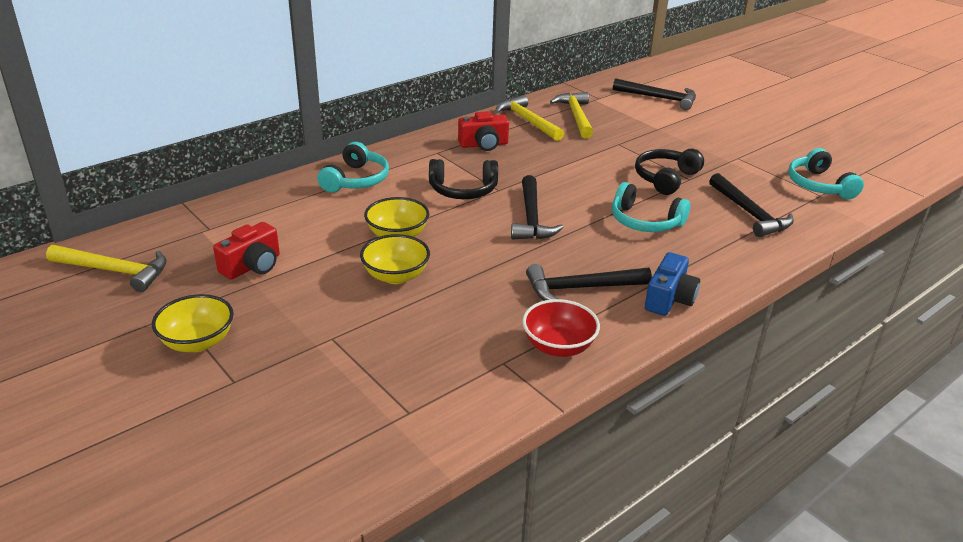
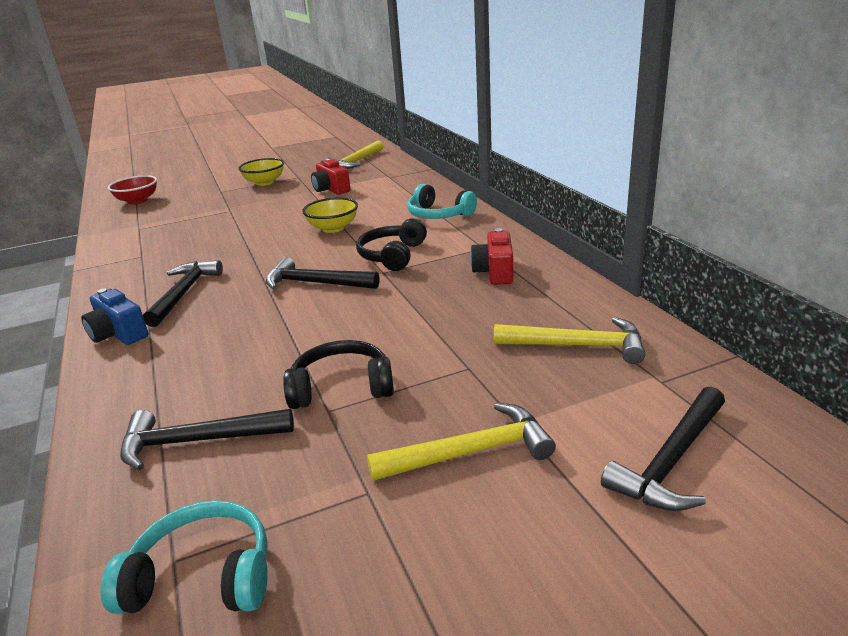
camera: 110 degrees right, 5 degrees down
yellow bowl [360,234,430,284] -> none
yellow hammer [495,95,564,141] -> yellow hammer moved to [367,403,556,481]
red bowl [522,299,600,357] -> red bowl moved to [108,175,157,205]
turquoise headphones [612,182,690,232] -> none
black headphones [635,149,704,195] -> black headphones turned 60 degrees counterclockwise [283,340,394,409]

